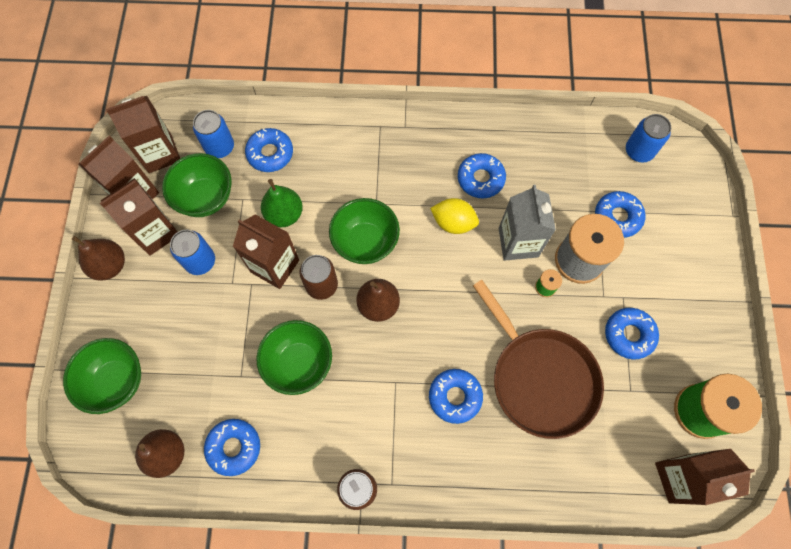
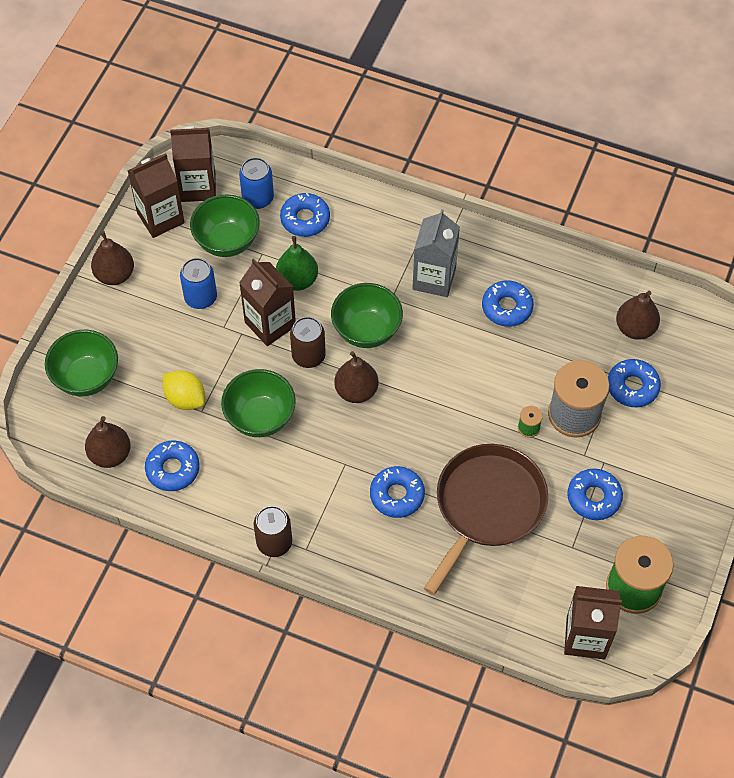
camera: 20 degrees right, 10 degrees down
brown carton [100,178,177,256] -> none
yellow lemon [430,198,479,234] -> yellow lemon moved to [163,370,205,410]
brown pan [473,280,604,439] -> brown pan turned 135 degrees counterclockwise [424,444,548,595]
grey carton [499,185,556,261] -> grey carton moved to [412,209,460,297]
blue can [626,114,671,162] -> none
none -> brown pear [616,291,660,340]

